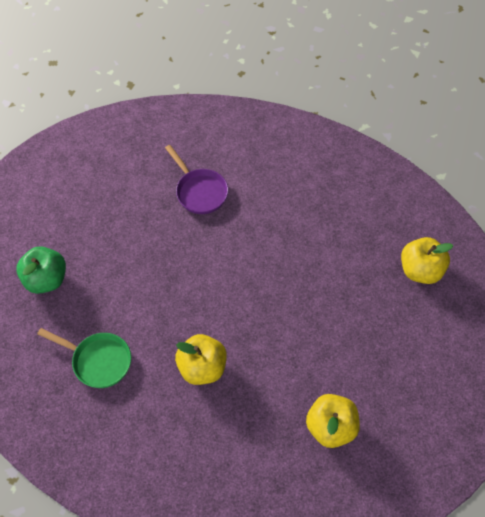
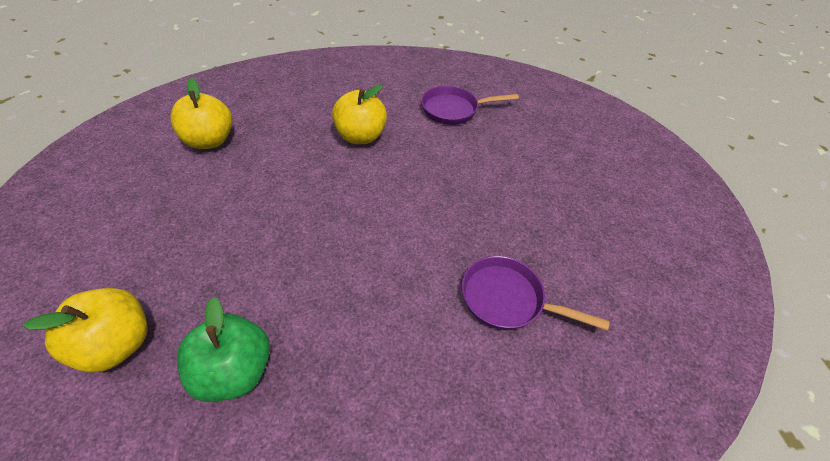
camera: 145 degrees right, 10 degrees down
green apple [16,246,66,294] -> green apple moved to [177,297,270,402]
green pan [37,328,131,388] -> purple pan [421,86,519,125]

